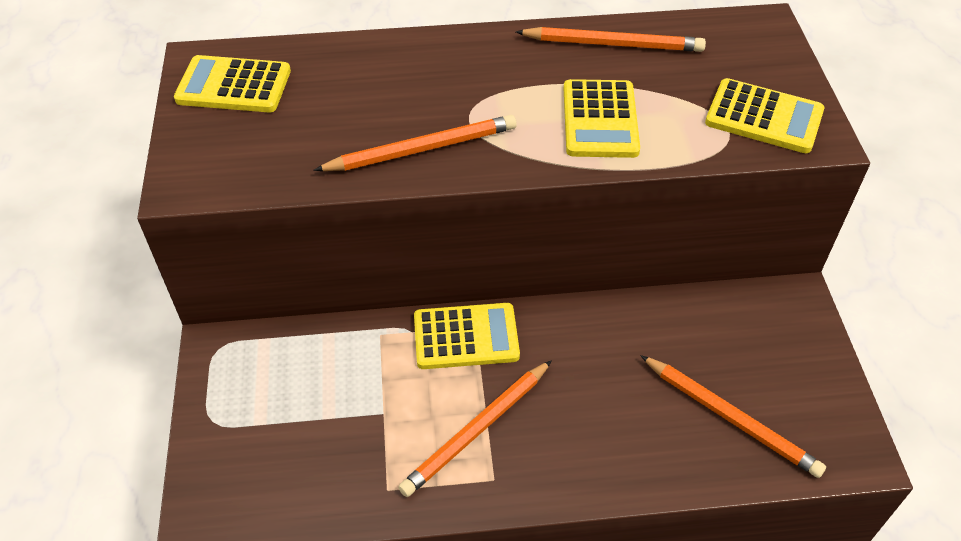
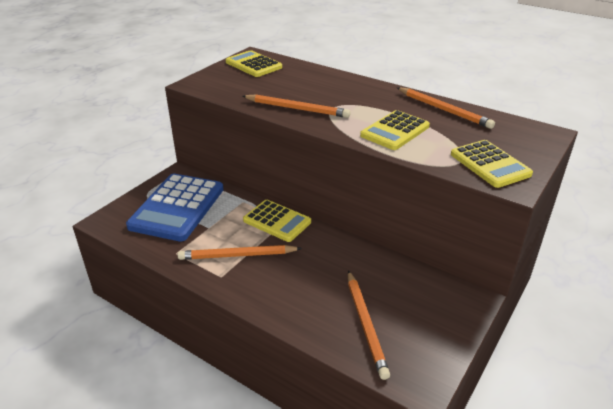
camera: 40 degrees right, 15 degrees down
none -> blue calculator [126,174,224,241]

